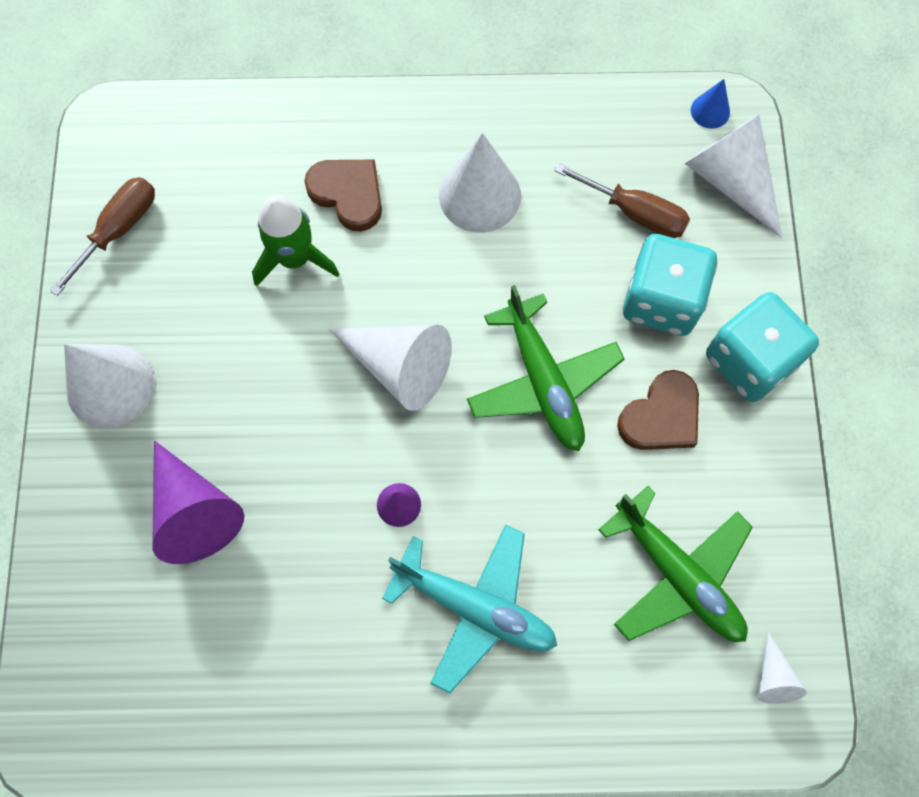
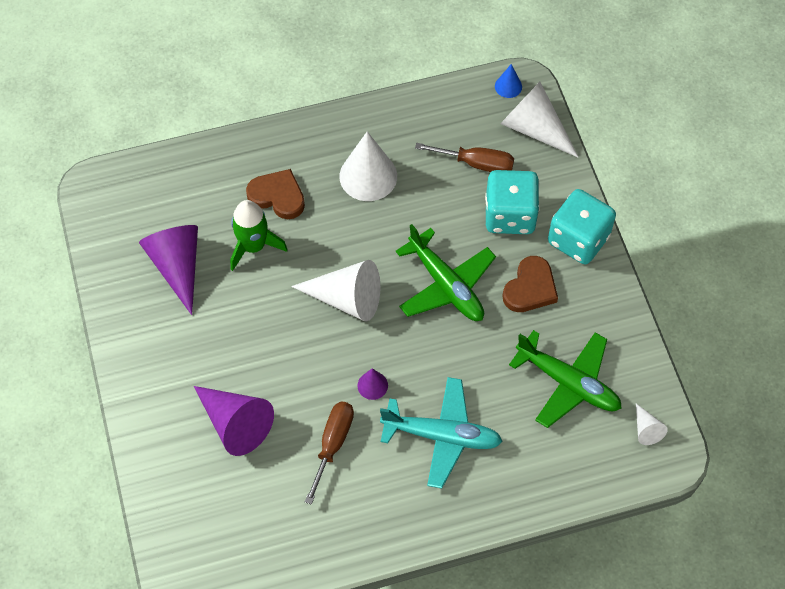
camera: 15 degrees left, 10 degrees down
brown screwdriver [49,177,155,296] -> brown screwdriver moved to [305,402,354,505]
white cone [64,344,154,428] -> none
none -> purple cone [139,225,198,315]

